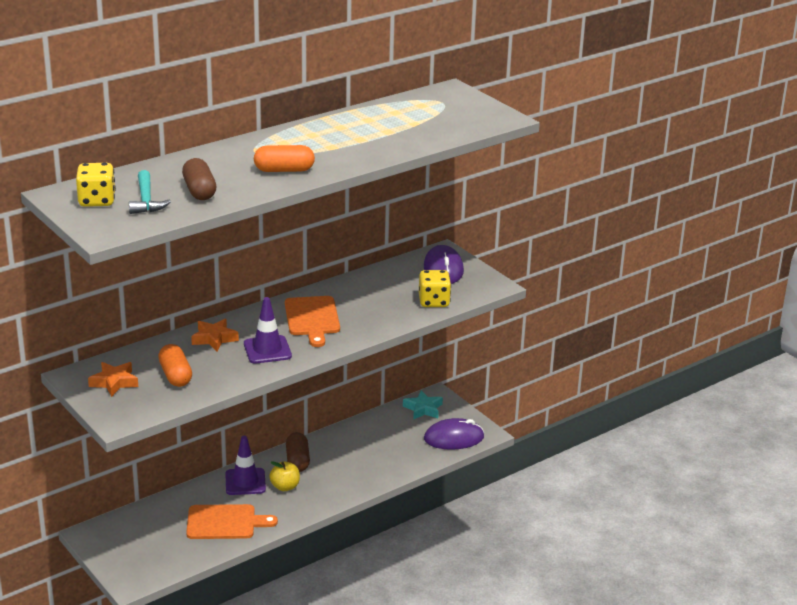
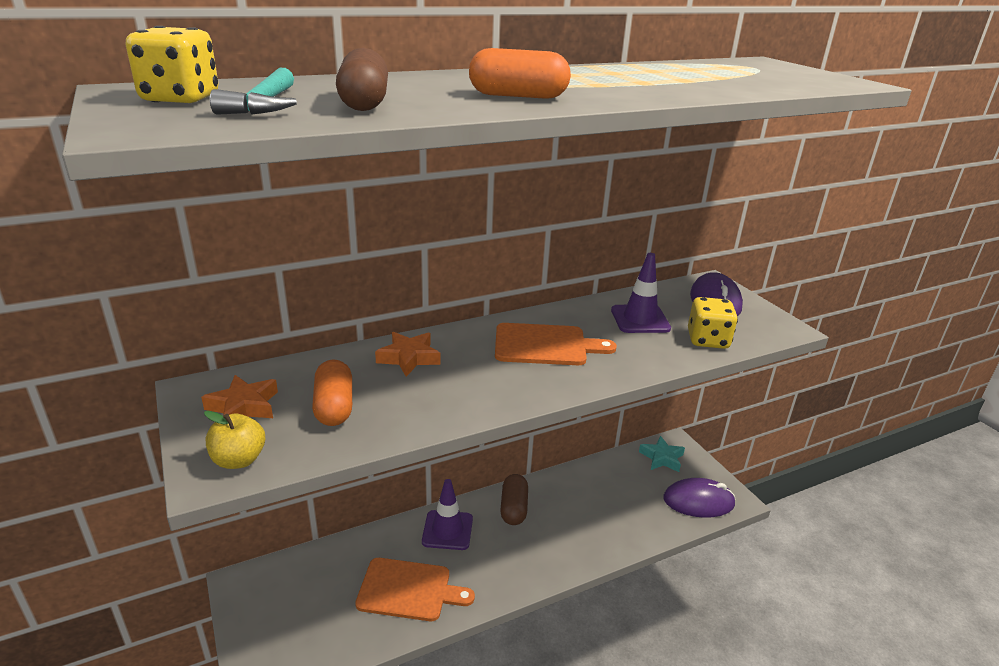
camera: 10 degrees right, 0 degrees up
purple traffic cone [244,297,292,364] -> purple traffic cone moved to [611,253,671,333]
yellow apple [269,461,300,491] -> yellow apple moved to [204,411,265,469]
orange cutting board [285,296,340,347] -> orange cutting board turned 90 degrees counterclockwise [495,323,617,365]

